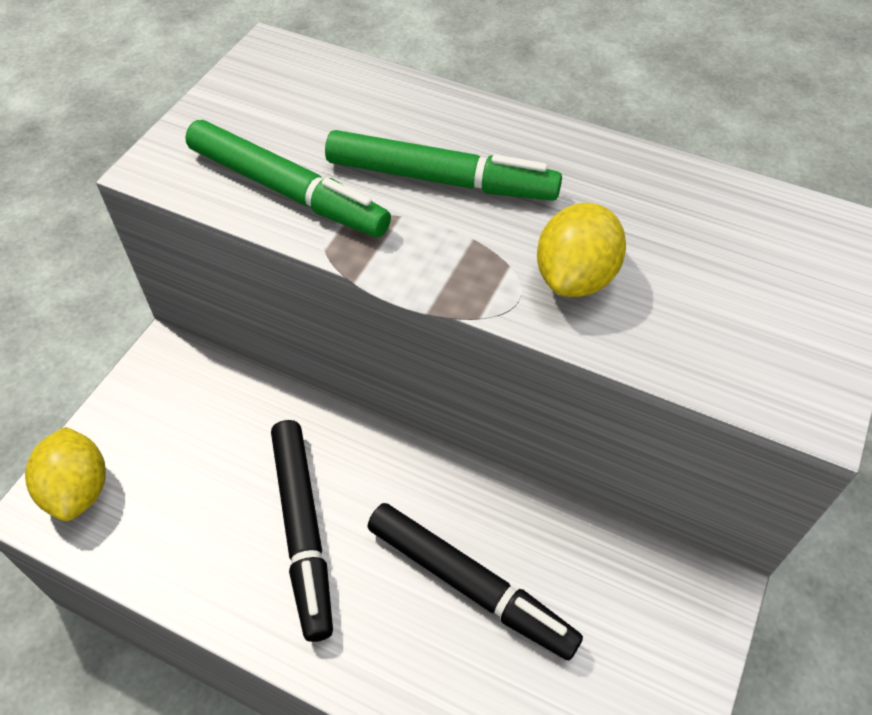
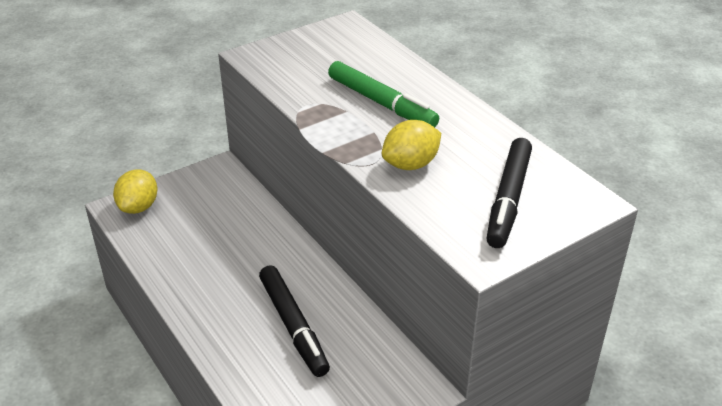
camera: 30 degrees right, 15 degrees down
green marker [185,120,391,237] -> none
black marker [271,420,333,642] -> black marker moved to [487,138,532,248]

